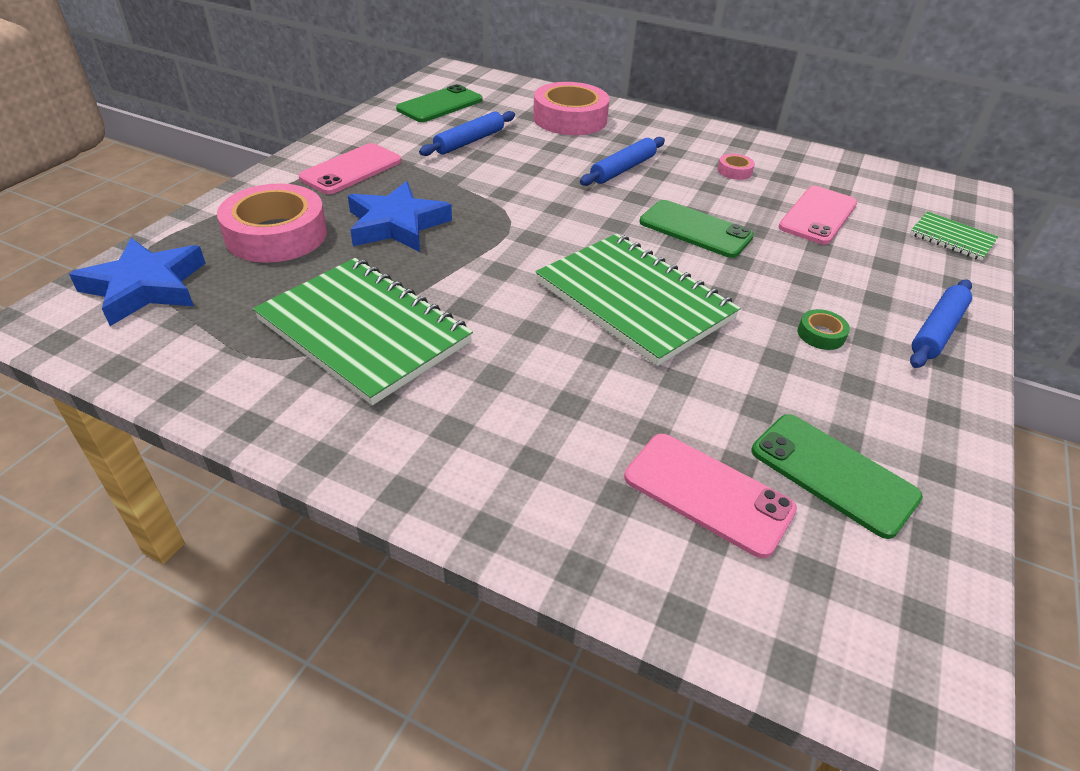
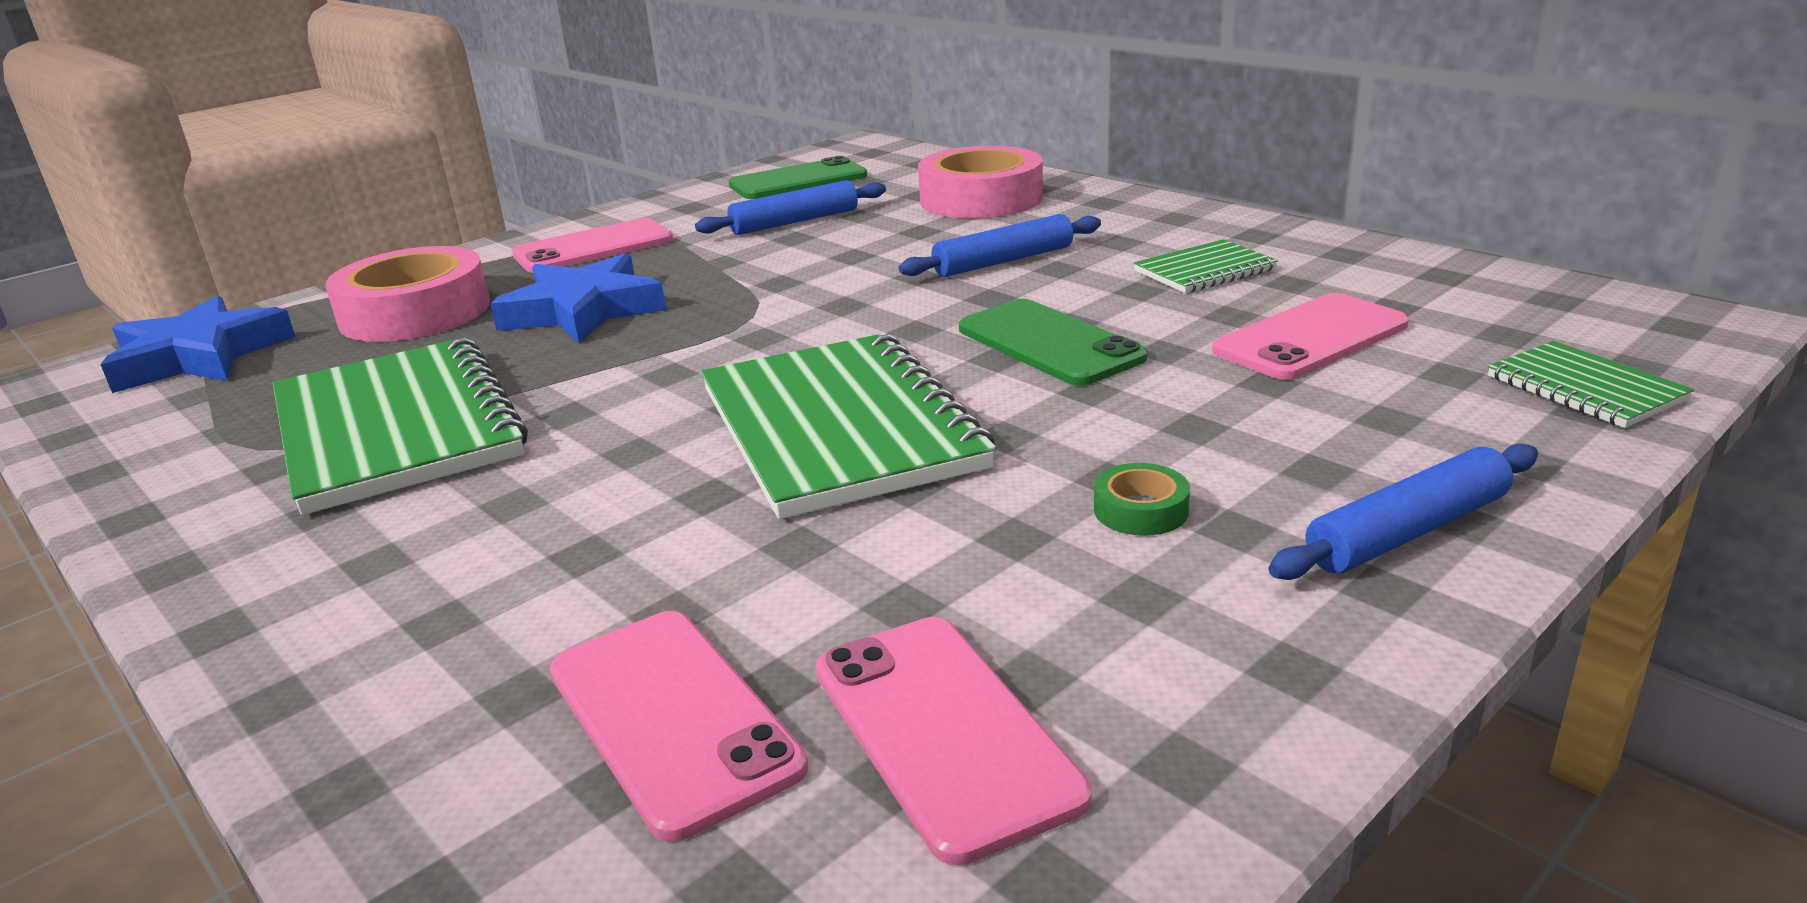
camera: 25 degrees right, 15 degrees down
pink tape [718,154,755,180] -> green notebook [1134,239,1278,293]
green phone [752,414,923,539] -> pink phone [816,617,1092,865]

